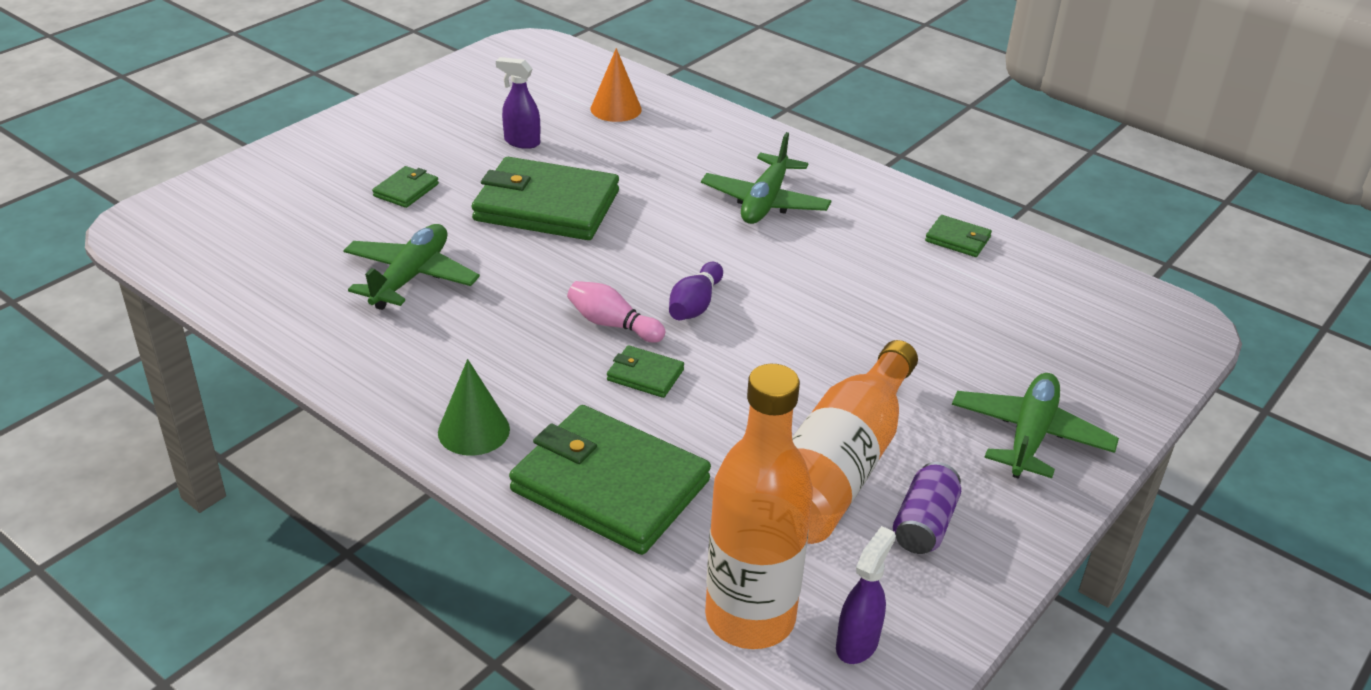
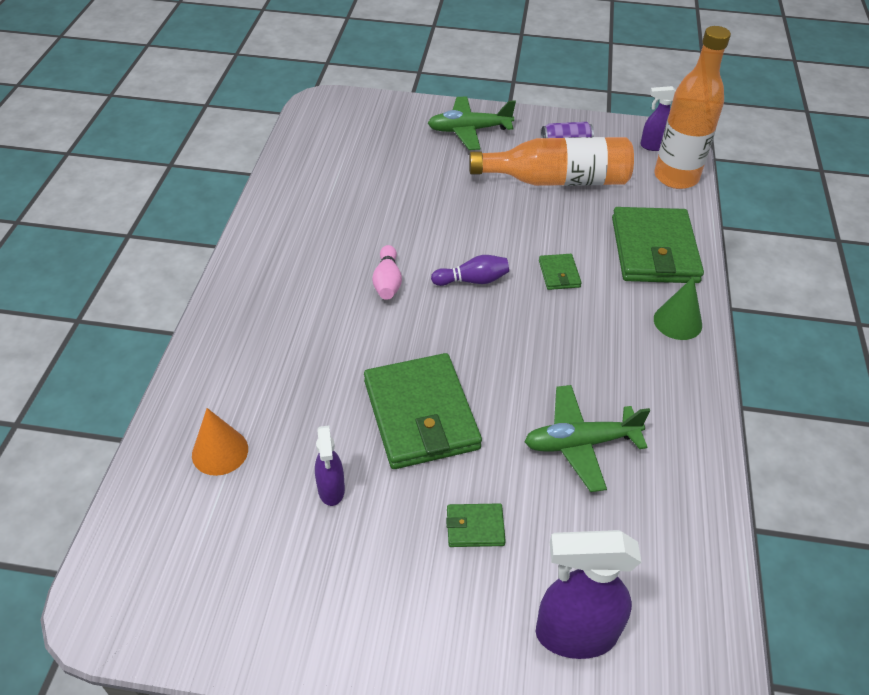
camera: 120 degrees left, 10 degrees up
pink bowling pin [567,281,665,343] -> pink bowling pin moved to [372,245,402,300]
green plane [701,132,831,224] -> none
green wallet [925,215,992,257] -> none
none -> purple spray bottle [536,530,641,659]

